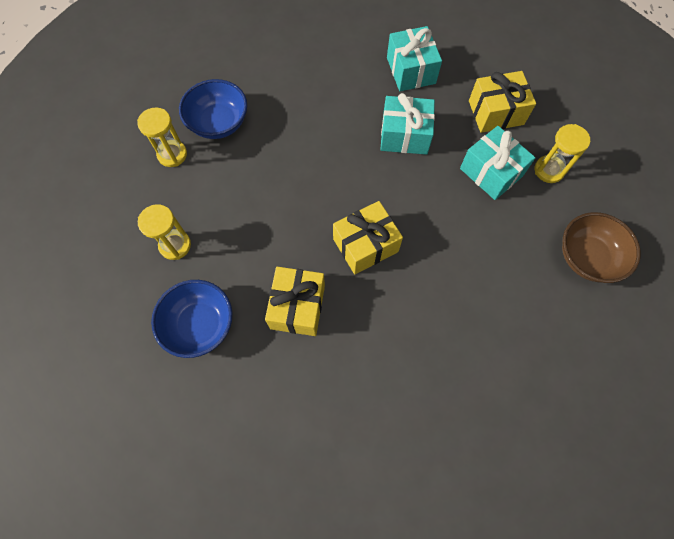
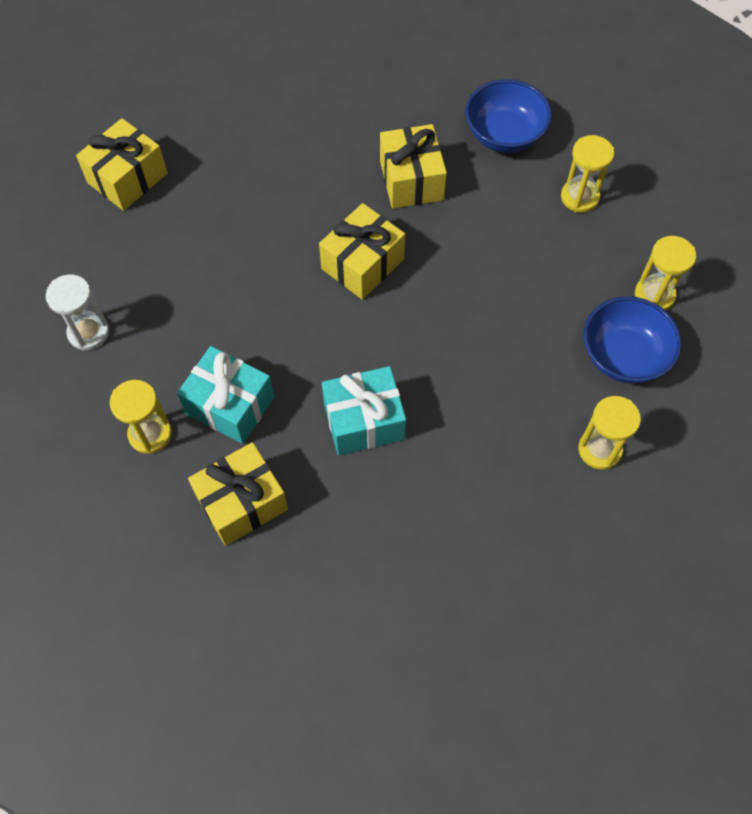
camera: 160 degrees right, 5 degrees down
turquoise gift [387,26,442,91] -> none
brown bowl [562,212,641,283] -> white hourglass [46,274,109,351]
none -> yellow gift [76,118,168,211]
none -> yellow hourglass [578,396,641,470]

